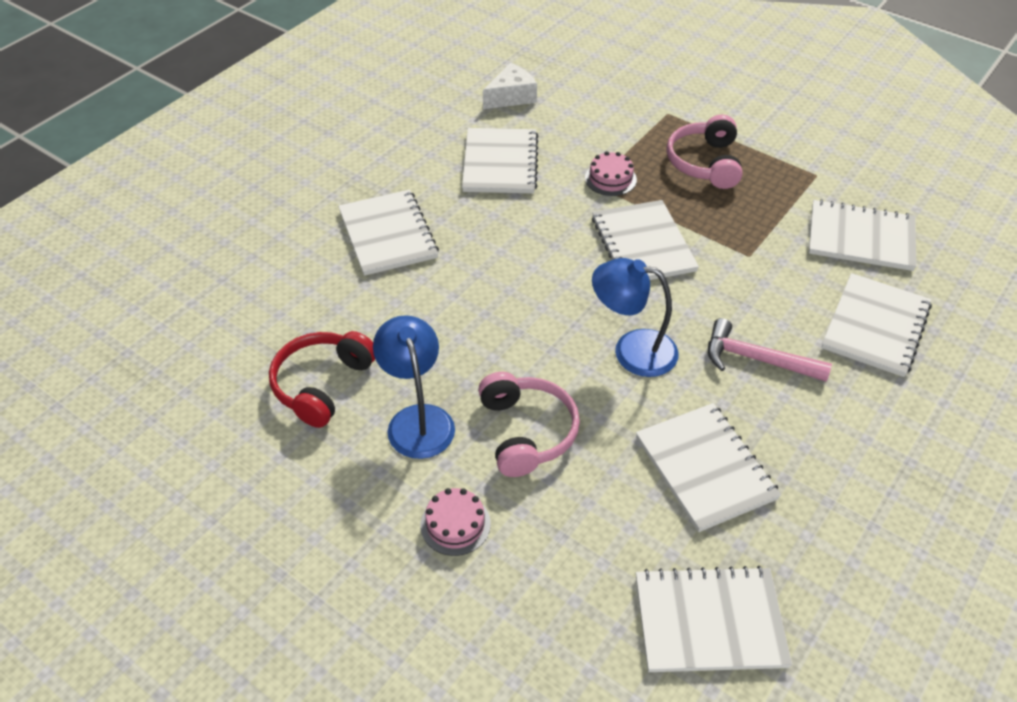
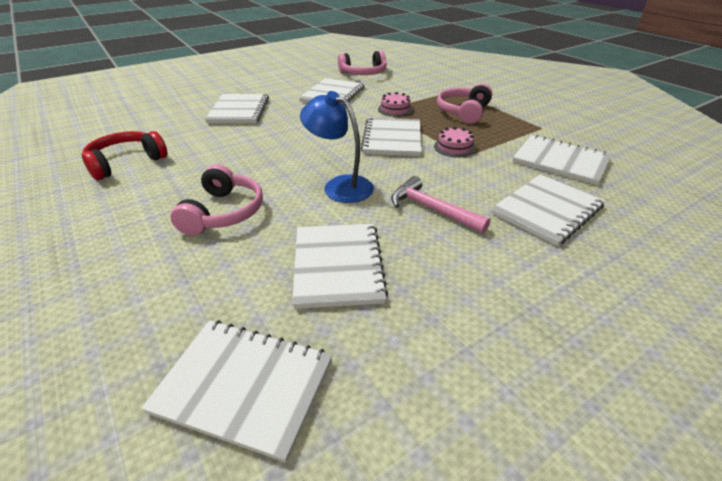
camera: 20 degrees right, 10 degrees down
blue lamp [373,315,455,459] -> none
pink cake [421,488,491,556] -> pink cake moved to [434,127,476,158]
white cheese [483,63,537,109] -> pink headphones [338,51,387,75]

